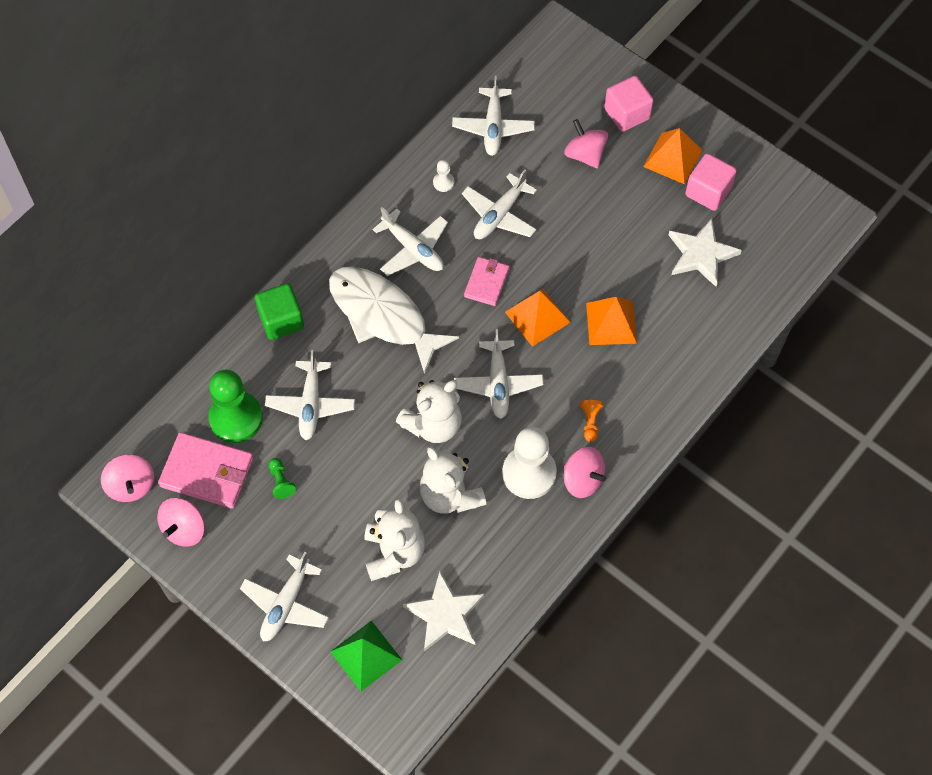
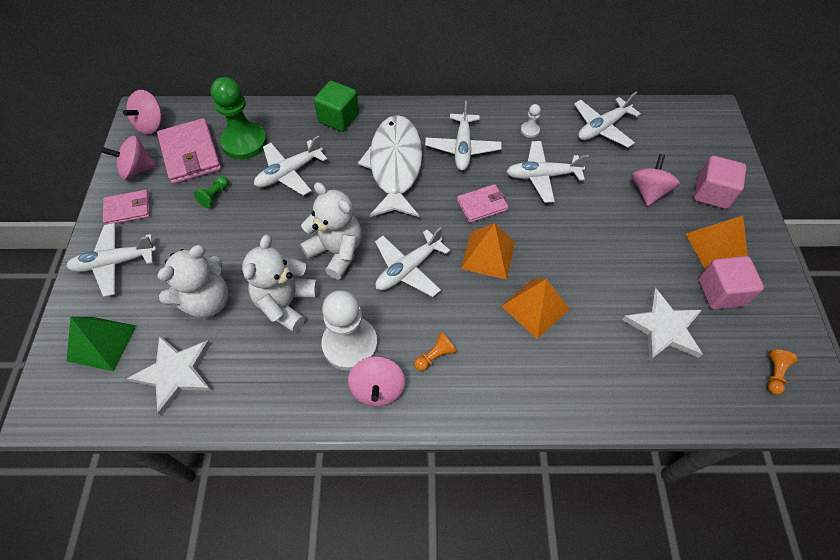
camera: 50 degrees right, 5 degrees down
white teddy bear [396,380,462,443] -> white teddy bear turned 150 degrees counterclockwise [300,182,362,279]
none -> pink wallet [103,190,150,225]
none -> orange pawn [768,349,798,395]

